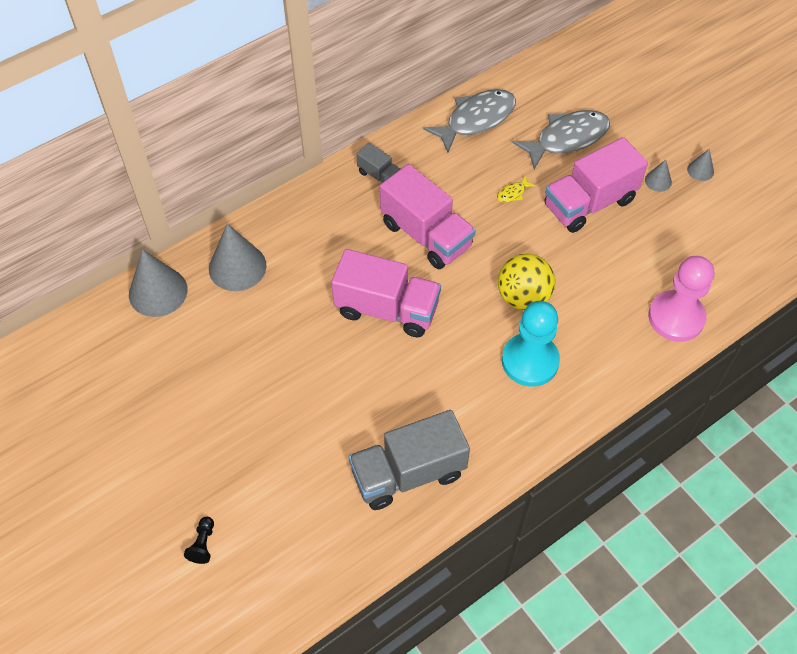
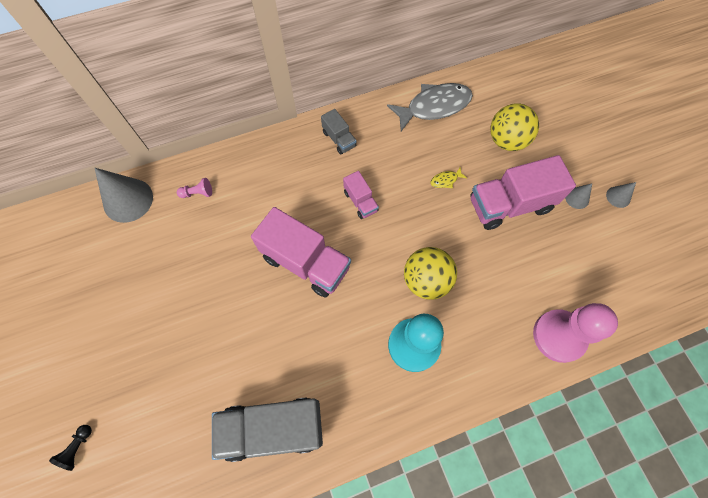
camera: 15 degrees right, 10 degrees up
grey cone [209,224,267,291] -> pink pawn [177,178,212,198]
pink truck [380,164,476,269] -> pink truck [343,171,379,219], size x0.50
grey fish [512,110,610,169] -> yellow ball [490,103,539,151]

